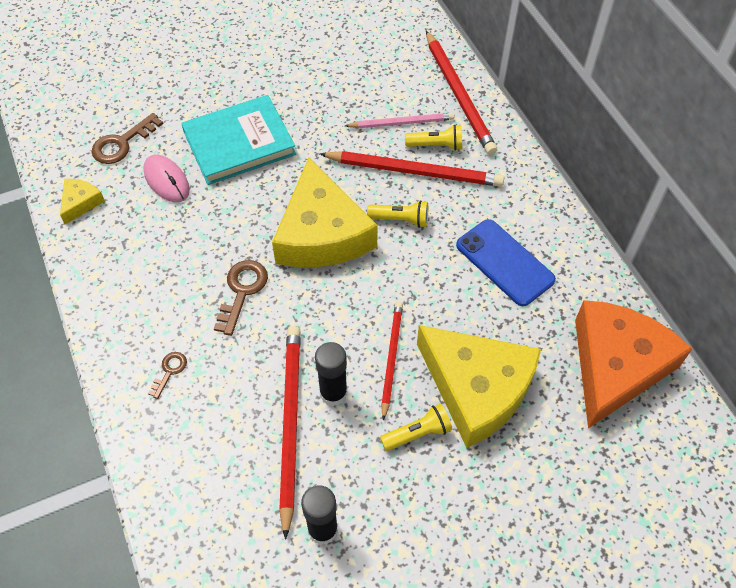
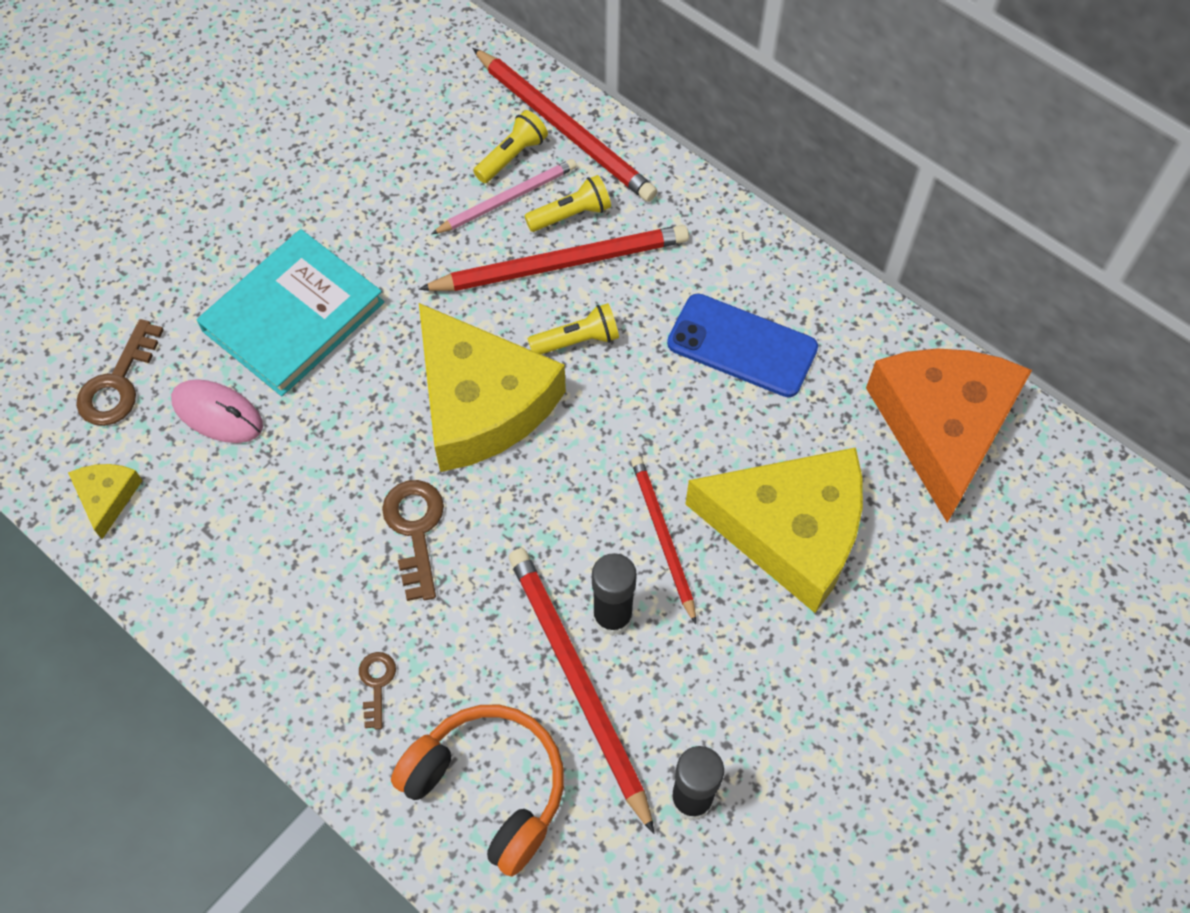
camera: 25 degrees left, 5 degrees up
yellow flashlight [380,403,452,451] -> yellow flashlight moved to [473,110,548,183]
none -> orange headphones [391,705,564,877]

